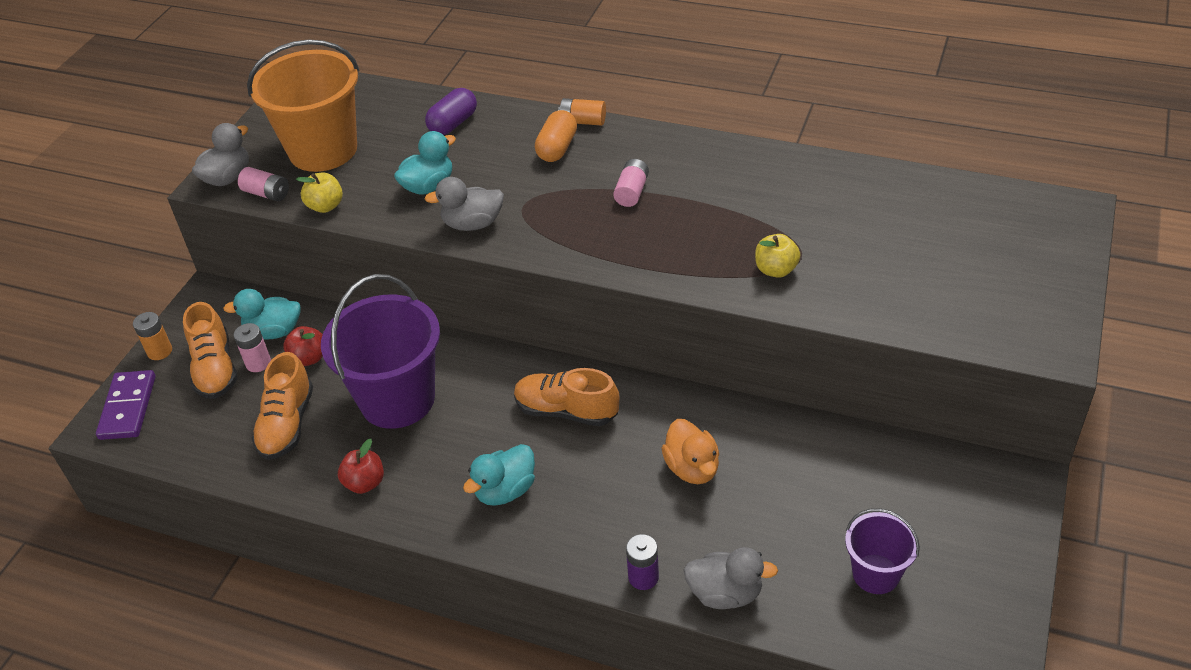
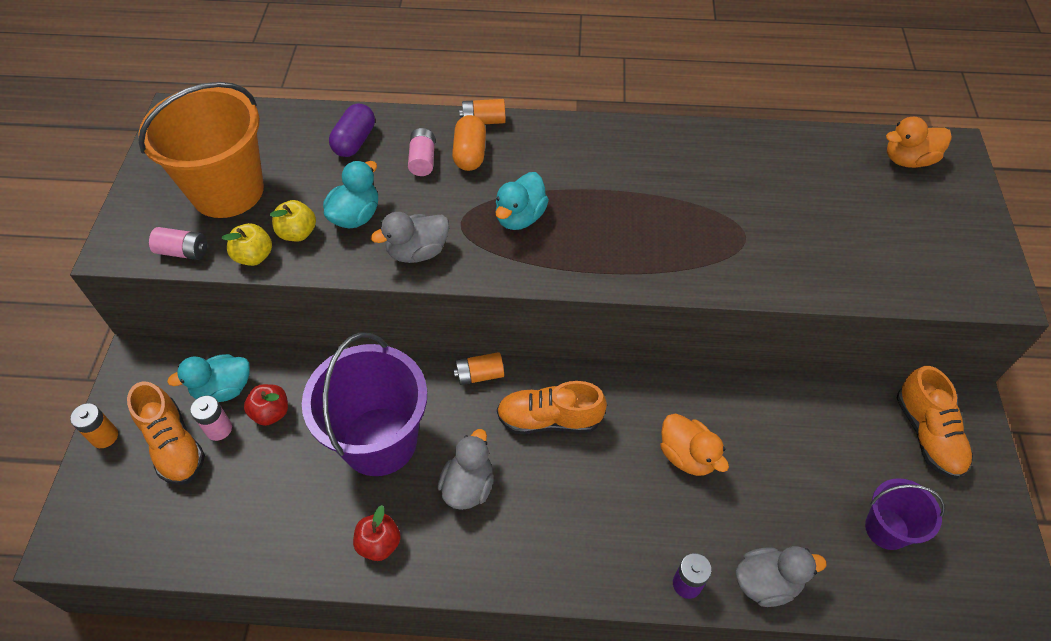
camera: 20 degrees left, 10 degrees up
purple domino [96,370,156,440] -> none
grey duck [192,123,249,186] -> grey duck moved to [438,429,494,510]
orange shoe [251,352,313,460] -> orange shoe moved to [897,366,973,479]
turquoise duck [463,444,535,506] -> turquoise duck moved to [495,172,549,230]
pink battery [613,159,649,207] -> pink battery moved to [408,128,435,176]
yellow apple [755,234,800,278] -> yellow apple moved to [270,200,316,241]
none -> orange battery [454,352,504,385]
none -> orange duck [886,117,952,168]

